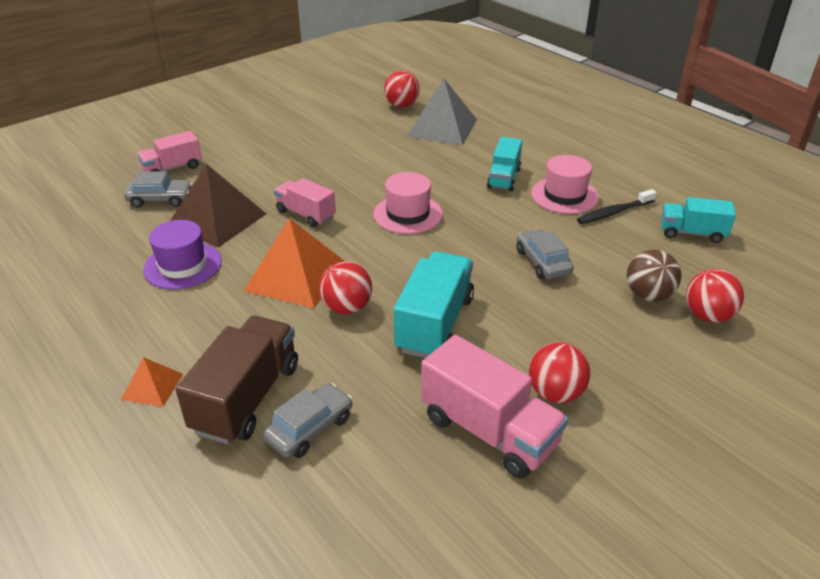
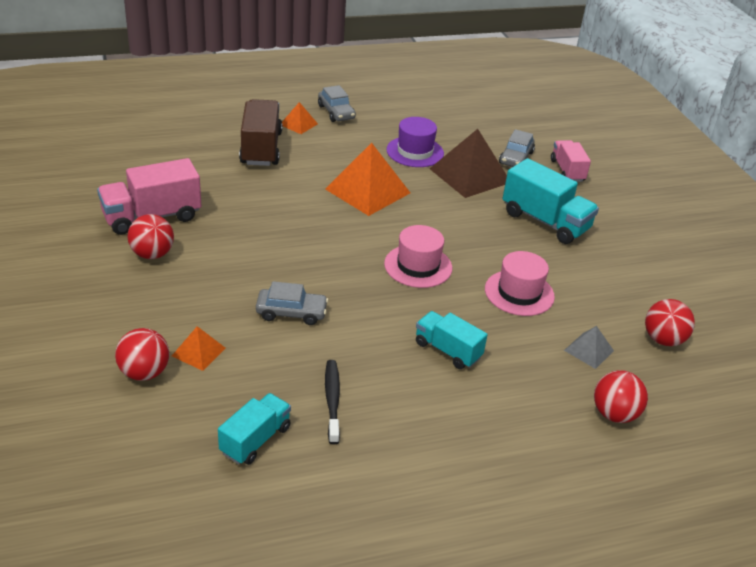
camera: 110 degrees right, 0 degrees up
brown truck [175,316,298,444] -> brown truck turned 135 degrees counterclockwise [239,99,282,166]
grey car [263,383,352,458] -> grey car moved to [318,85,356,122]
pink truck [274,178,336,227] -> none
red ball [319,261,372,314] -> red ball moved to [594,370,648,423]
turquoise truck [394,252,474,358] -> turquoise truck moved to [503,158,599,244]
grey pyramid [406,79,477,145] -> grey pyramid [564,326,614,369], size x0.50
pink hat [531,155,599,214] -> pink hat moved to [485,251,555,316]
brown ball [627,250,681,302] -> orange pyramid [172,326,226,371]

